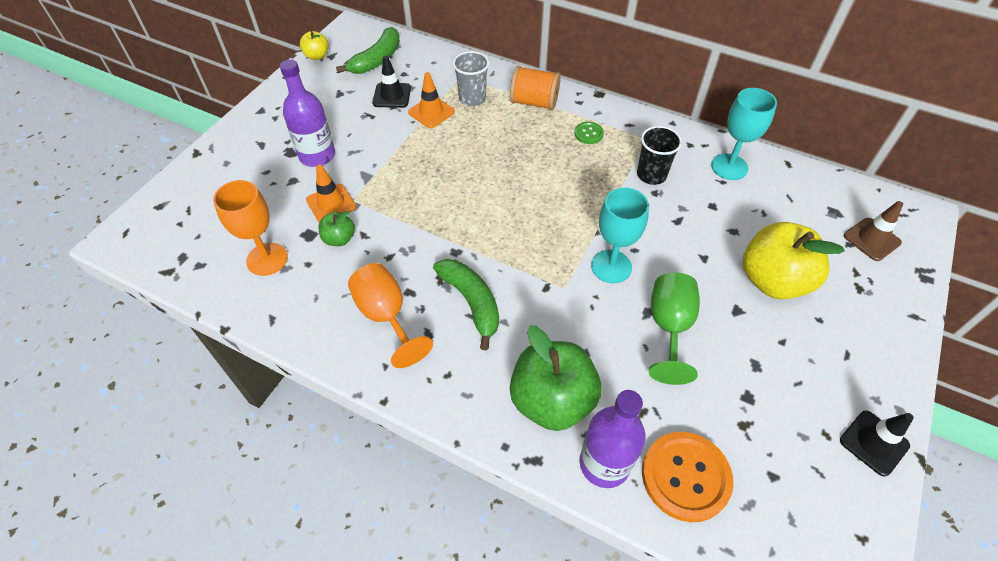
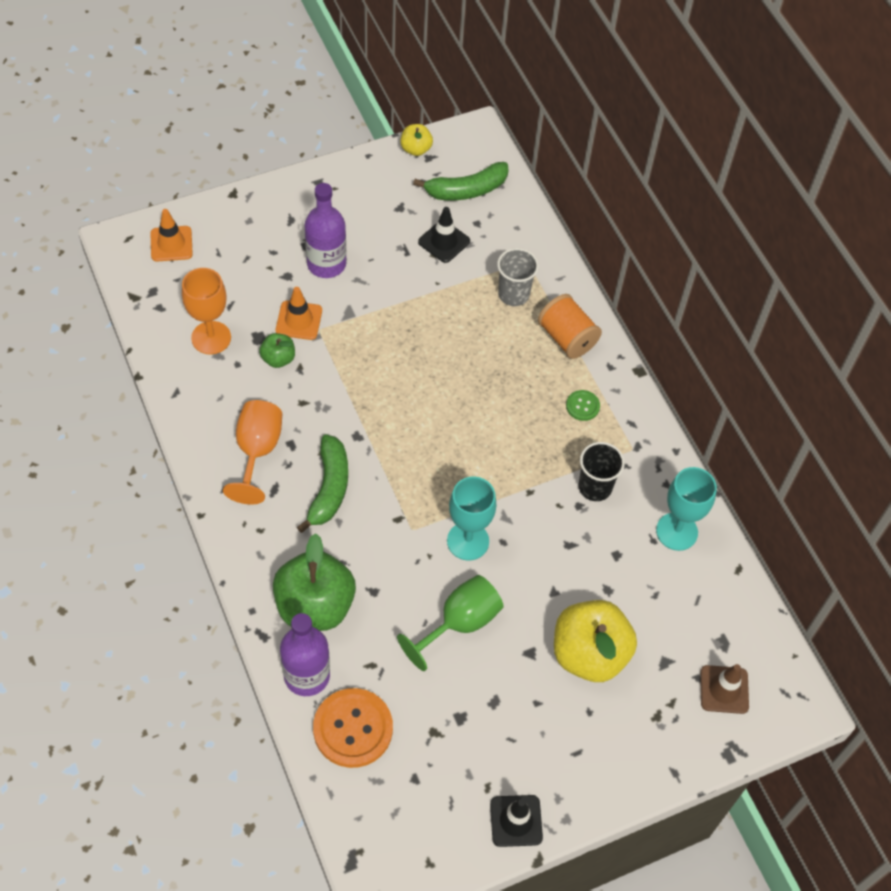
camera: 35 degrees right, 5 degrees up
orange traffic cone [408,72,455,128] -> orange traffic cone moved to [150,209,193,262]

